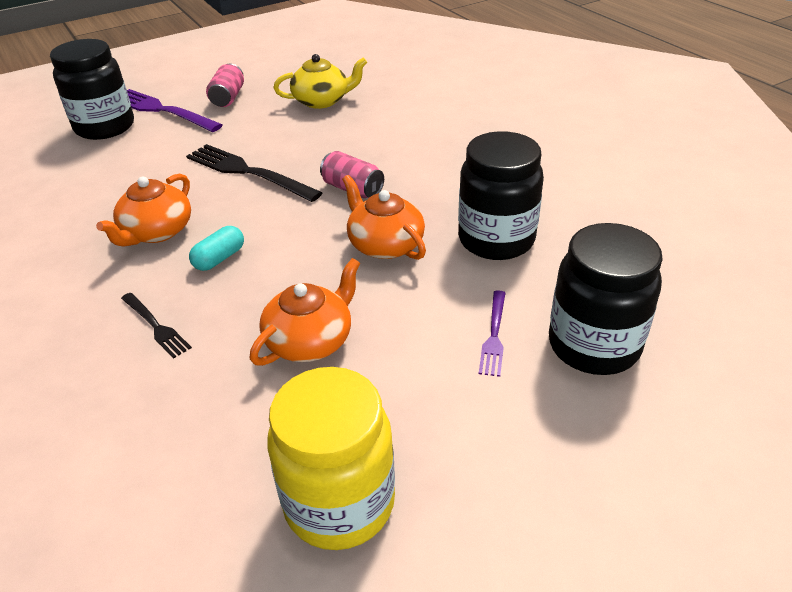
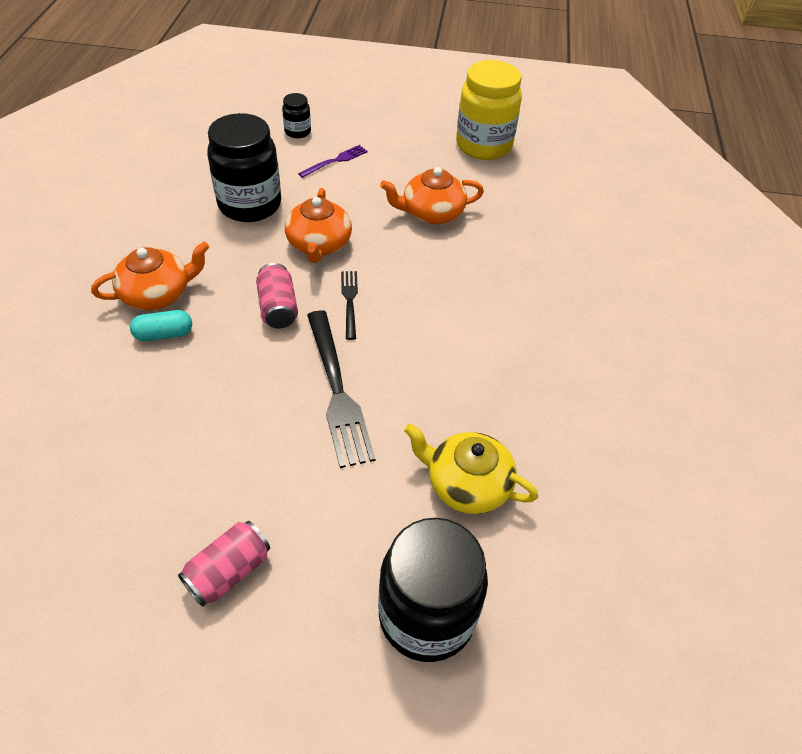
camera: 145 degrees left, 10 degrees up
orange teapot [96,174,191,247] -> orange teapot moved to [91,241,209,310]
black fork [121,293,192,359] -> black fork moved to [341,271,358,340]
purple fork [127,89,222,132] -> none
turquoise capsule [189,226,244,271] -> turquoise capsule moved to [130,310,192,341]
yellow teapot [273,54,367,109] -> yellow teapot moved to [404,423,538,514]
black jar [549,223,663,375] -> black jar [282,93,311,138], size x0.47

